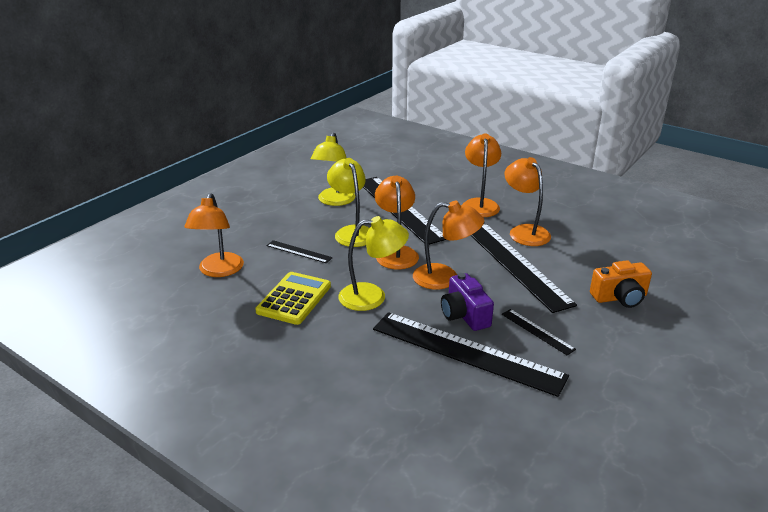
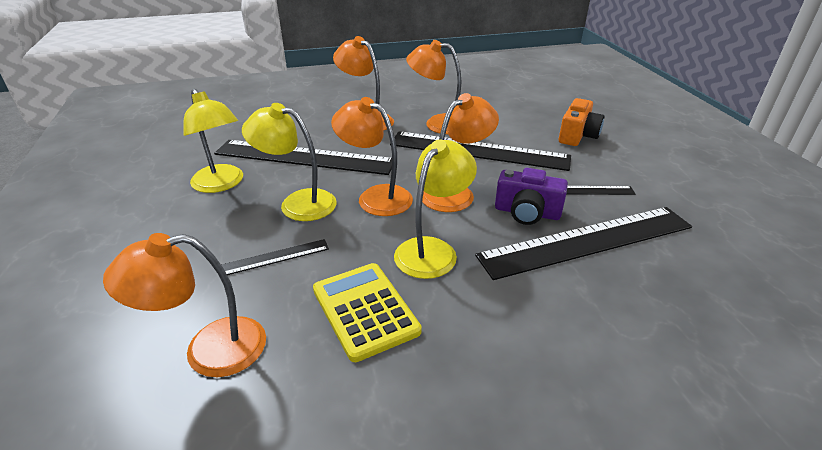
camera: 50 degrees left, 5 degrees up
orange lamp [184,193,244,277] -> orange lamp turned 120 degrees clockwise [103,233,266,377]

